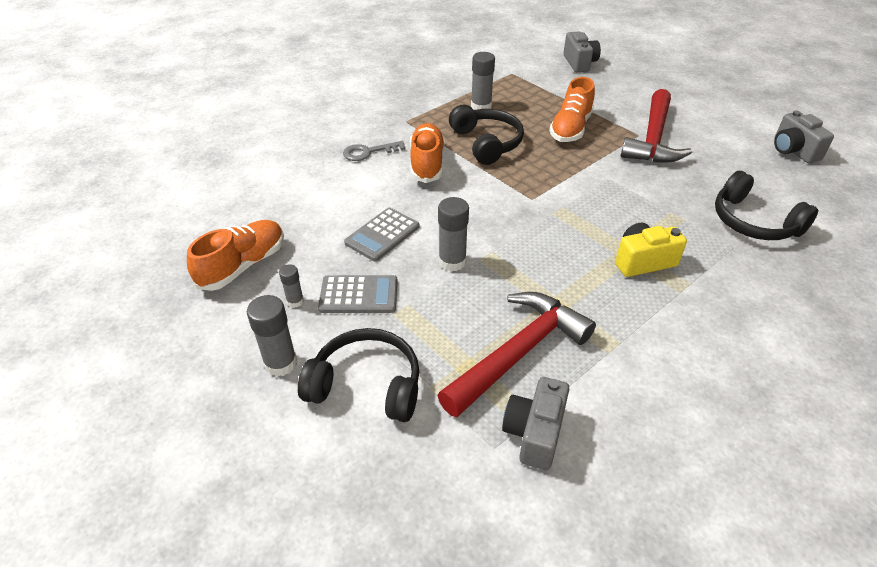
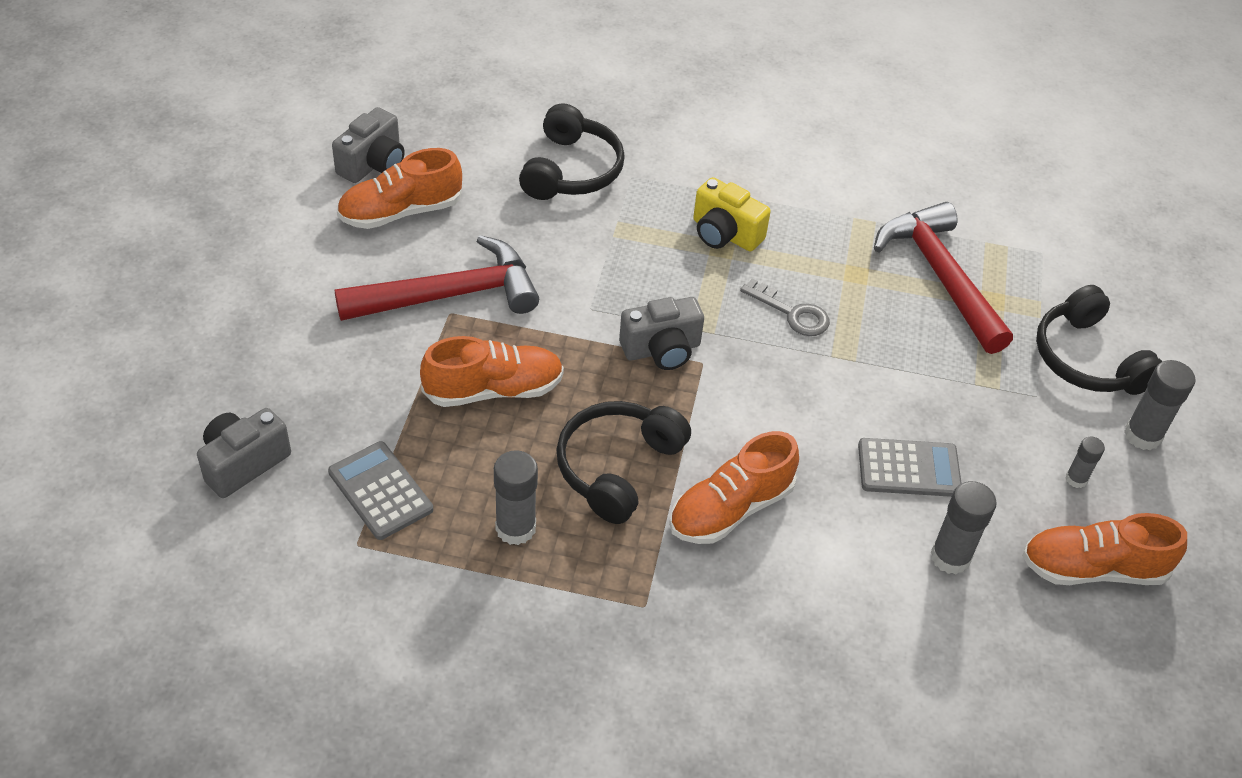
camera: 130 degrees left, 5 degrees up
grey calculator [318,275,398,313] -> grey calculator moved to [328,441,433,540]
grey key [343,141,405,161] -> grey key moved to [740,278,830,336]
red hammer [437,292,596,417] -> red hammer turned 60 degrees clockwise [874,202,1013,354]
grey glue stick [438,197,469,272] -> grey glue stick moved to [931,481,997,574]
grey camera [502,377,569,470] -> grey camera moved to [619,297,704,370]
none -> orange shoe [337,148,462,229]

